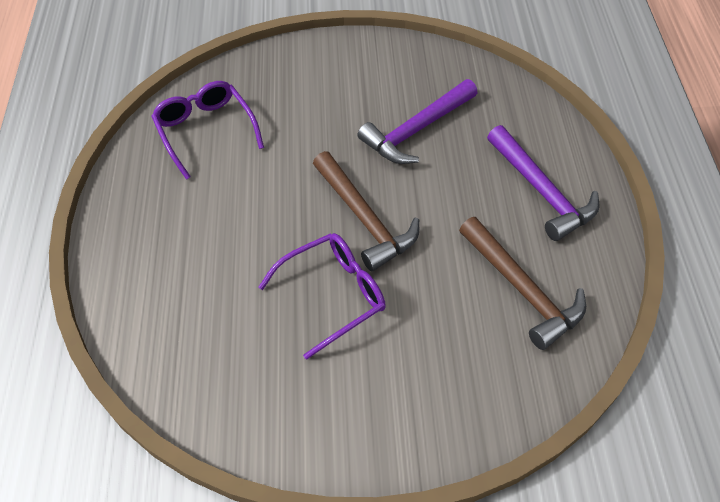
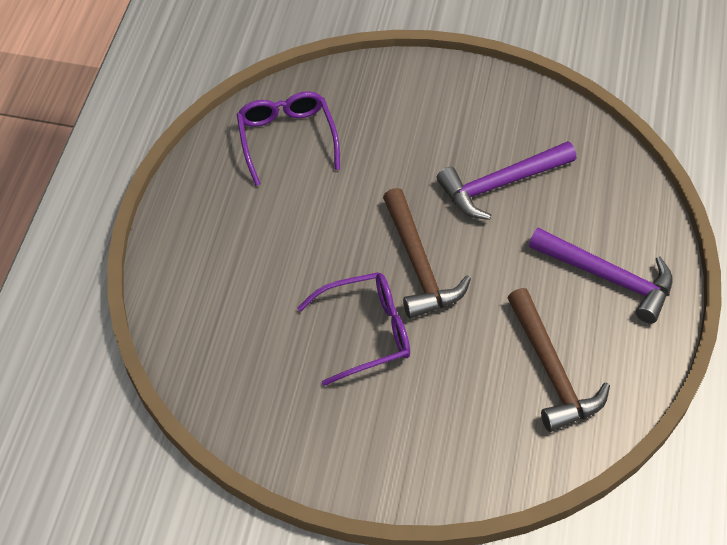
camera: 15 degrees right, 0 degrees up
purple hammer [487,125,599,241] -> purple hammer turned 45 degrees counterclockwise [529,227,673,323]

